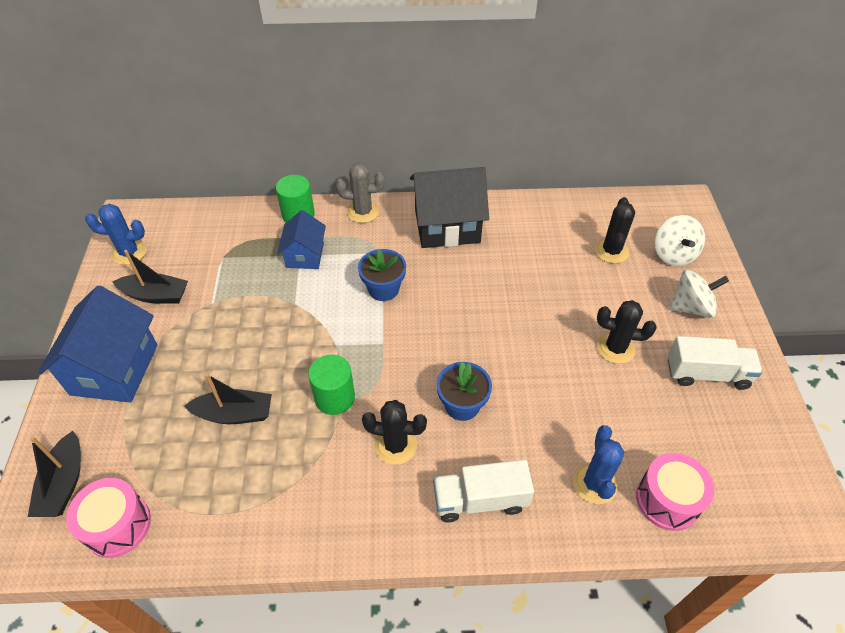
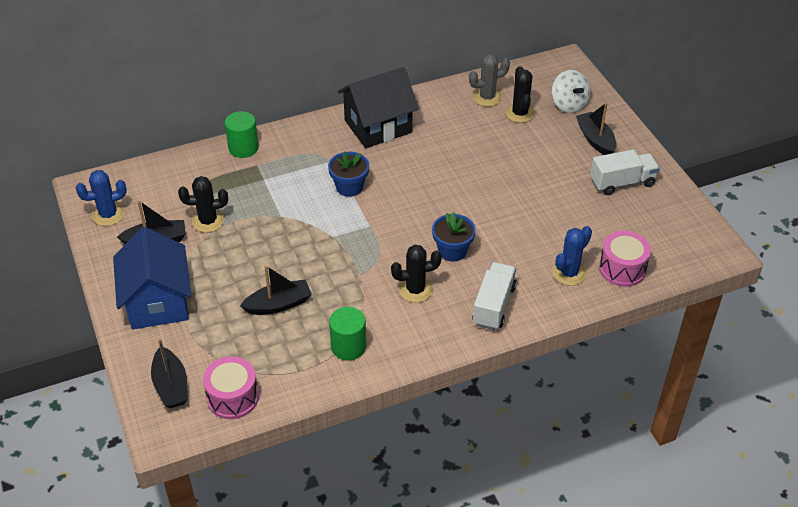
camera: 20 degrees left, 5 degrees down
blue house [277,210,326,269] -> none
green cylinder [308,355,355,415] -> green cylinder moved to [329,307,366,360]
grey cactus [336,163,385,223] -> grey cactus moved to [469,54,510,107]
white truck [433,460,534,522] -> white truck turned 135 degrees clockwise [472,262,517,330]
blue cactus [573,425,624,504] -> blue cactus turned 60 degrees clockwise [553,226,592,286]
black cactus [597,300,656,364] -> black cactus moved to [178,176,228,233]
white spinning top [669,270,729,318] -> black boat [576,103,616,155]

